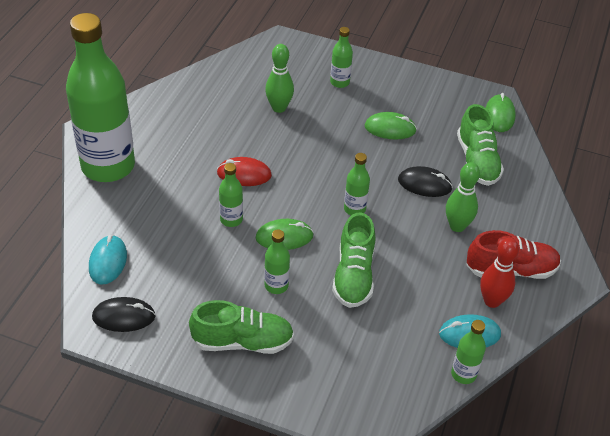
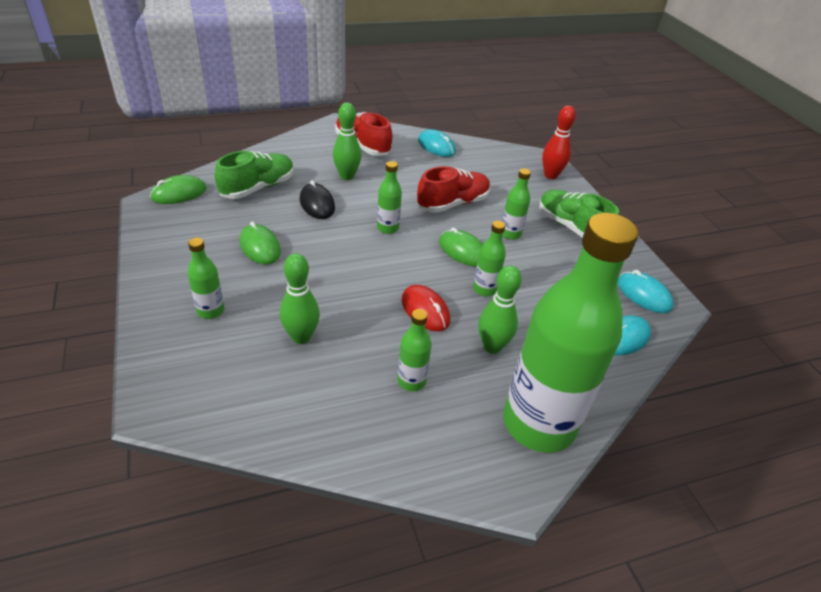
camera: 130 degrees left, 5 degrees down
black mouse [92,297,156,332] -> turquoise mouse [618,270,673,313]
green shoe [332,212,375,308] -> red shoe [417,166,490,213]
green bottle [451,320,486,384] -> green bottle moved to [397,309,432,391]
red bowling pin [480,238,519,308] -> red bowling pin moved to [542,106,576,179]
none -> green bowling pin [479,266,522,354]

